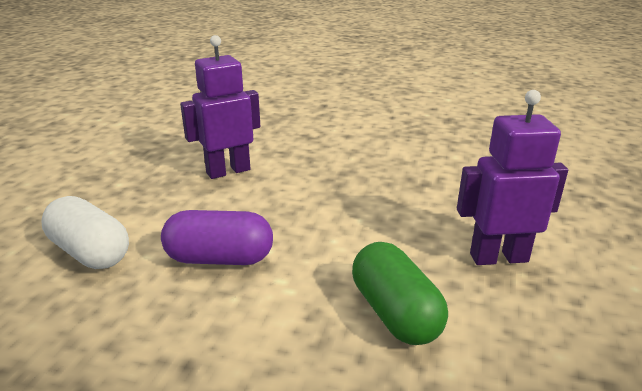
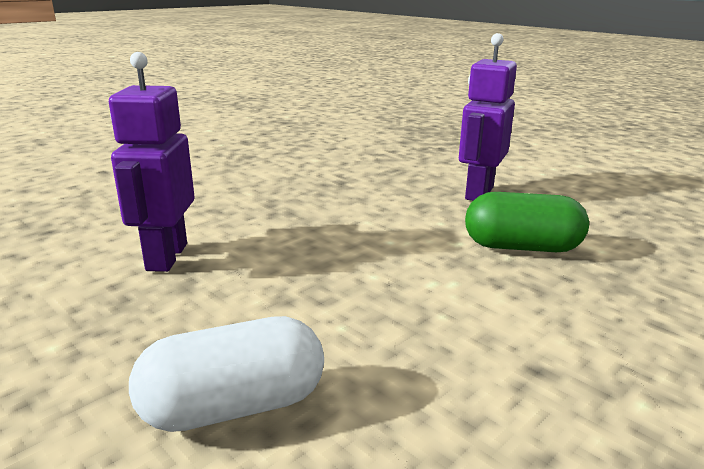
camera: 60 degrees left, 5 degrees down
purple capsule [161,210,273,265] -> none

